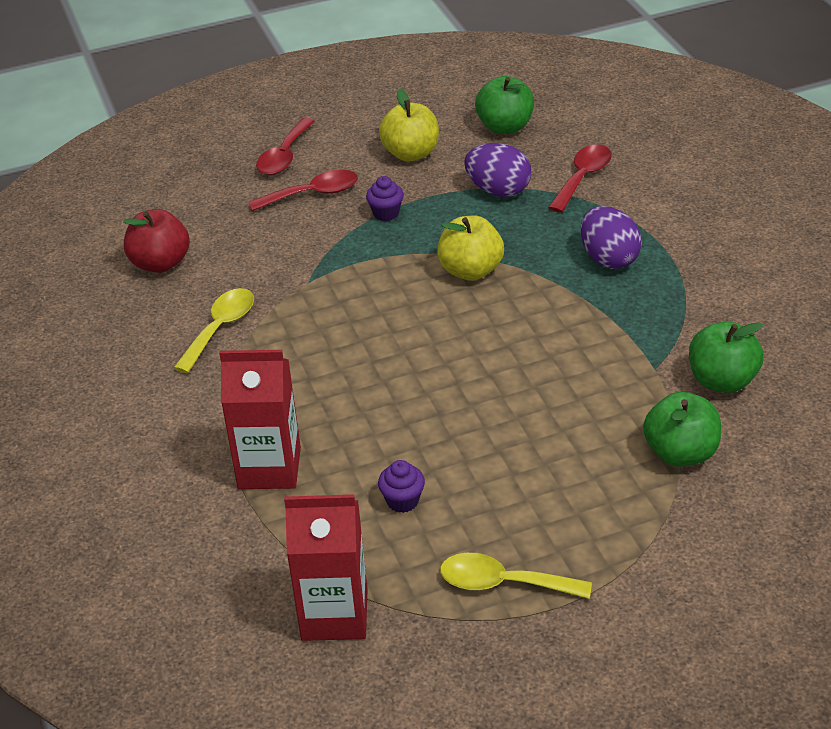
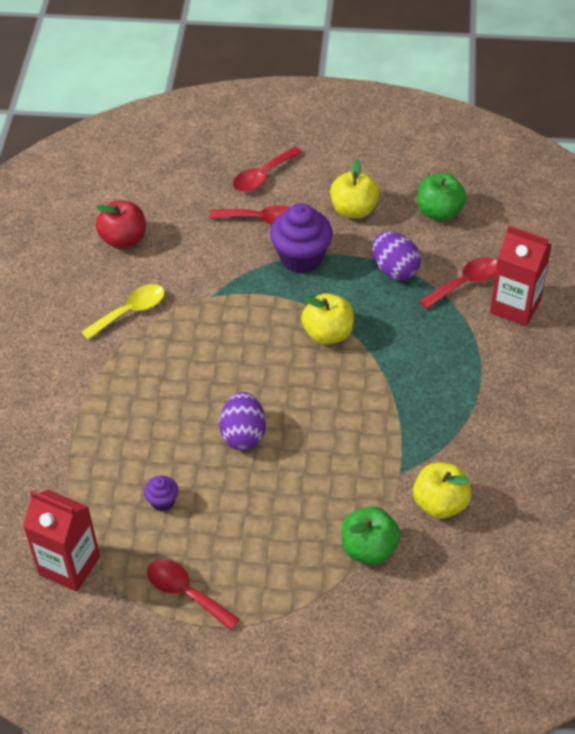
camera: 25 degrees right, 10 degrees up
red carton [219,350,301,489] -> red carton moved to [490,225,552,326]
purple cupcake [366,176,404,221] -> purple cupcake [270,203,333,273], size x2.06
yellow spoon [440,553,592,599] -> red spoon [147,559,240,631]
purple egg [581,206,642,269] -> purple egg moved to [220,392,266,450]
green apple [689,321,764,393] -> yellow apple [413,462,471,519]

